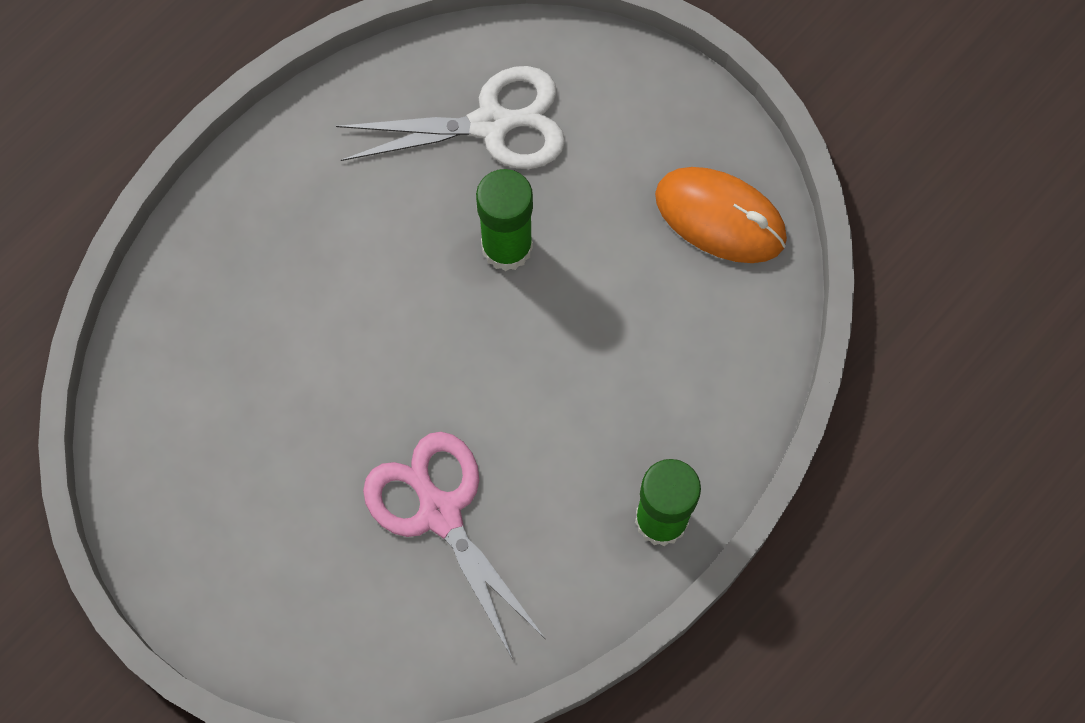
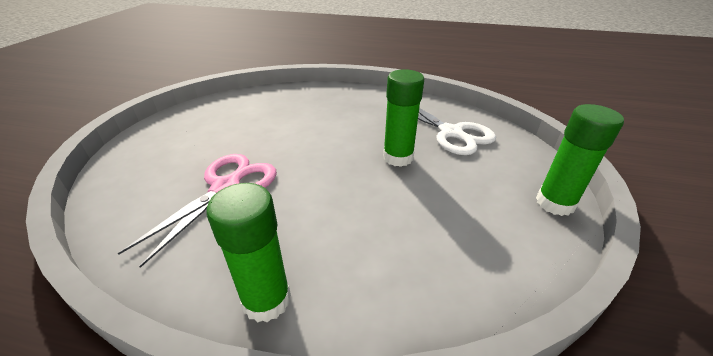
camera: 60 degrees right, 35 degrees down
orange mouse [655,167,787,263] -> none
none -> green glue stick [536,104,624,216]

